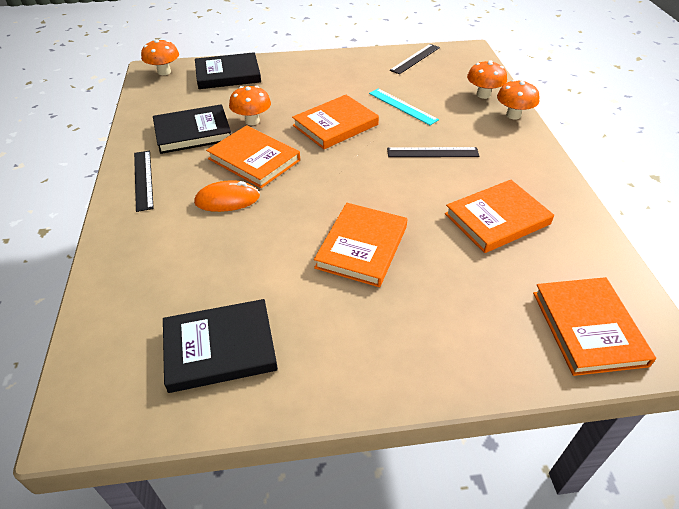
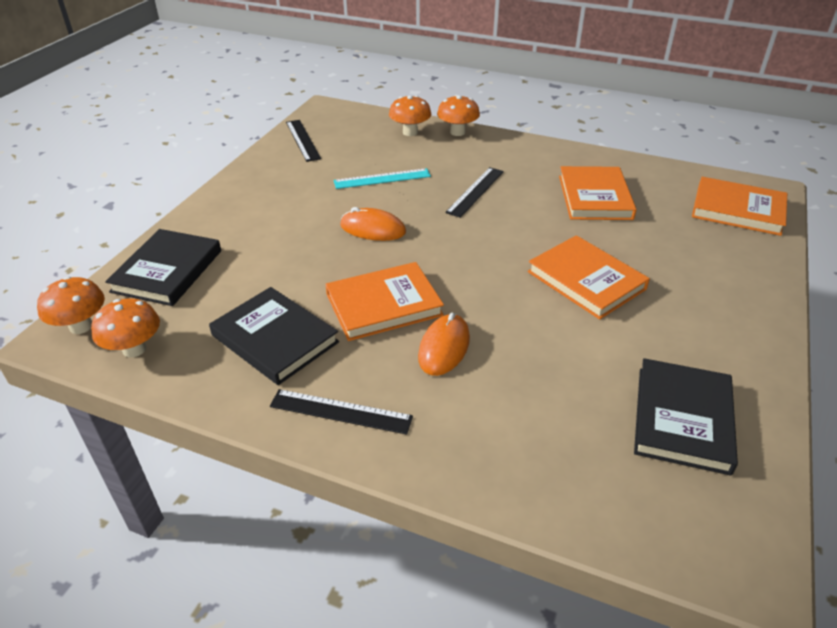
camera: 60 degrees left, 5 degrees down
black book [153,104,231,154] -> black book turned 60 degrees counterclockwise [209,287,339,385]
orange mushroom [229,86,271,125] -> orange mushroom moved to [91,298,160,357]
orange book [292,95,379,149] -> orange mouse [340,207,406,241]

